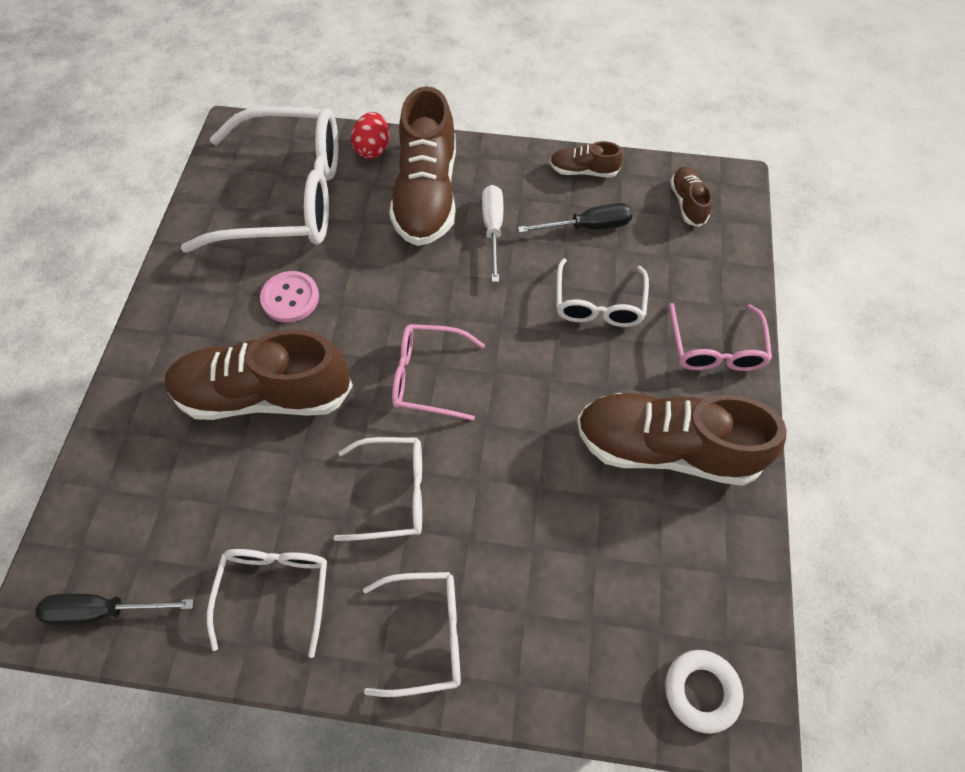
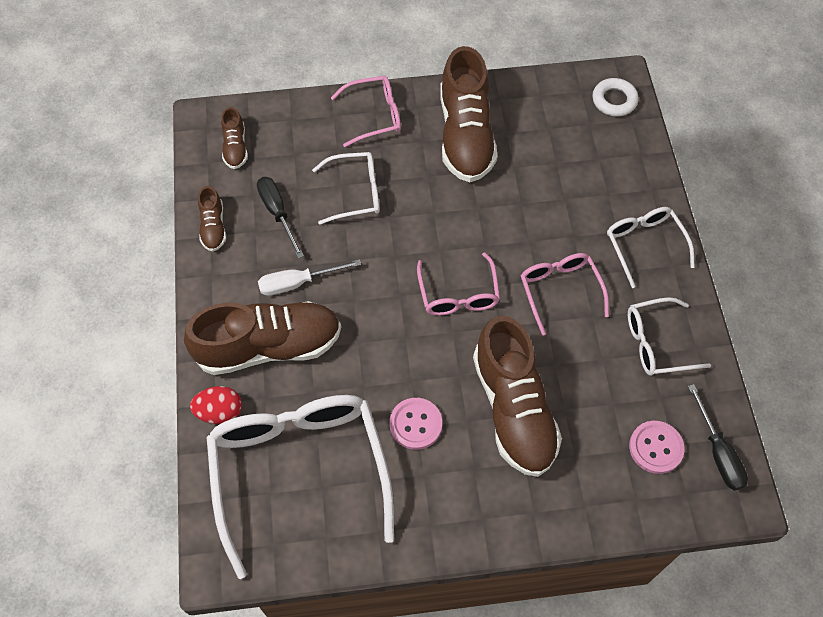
camera: 105 degrees left, 0 degrees up
white glasses [334,437,422,541] -> pink glasses [521,253,609,336]
brown shoe [670,167,712,227] -> brown shoe turned 75 degrees counterclockwise [221,107,248,169]
none -> pink button [629,421,685,474]

